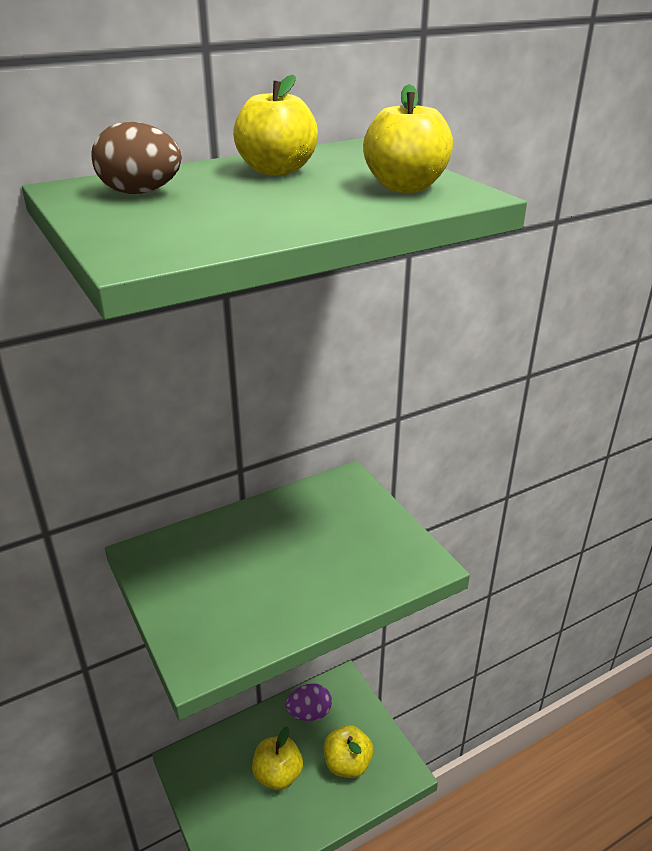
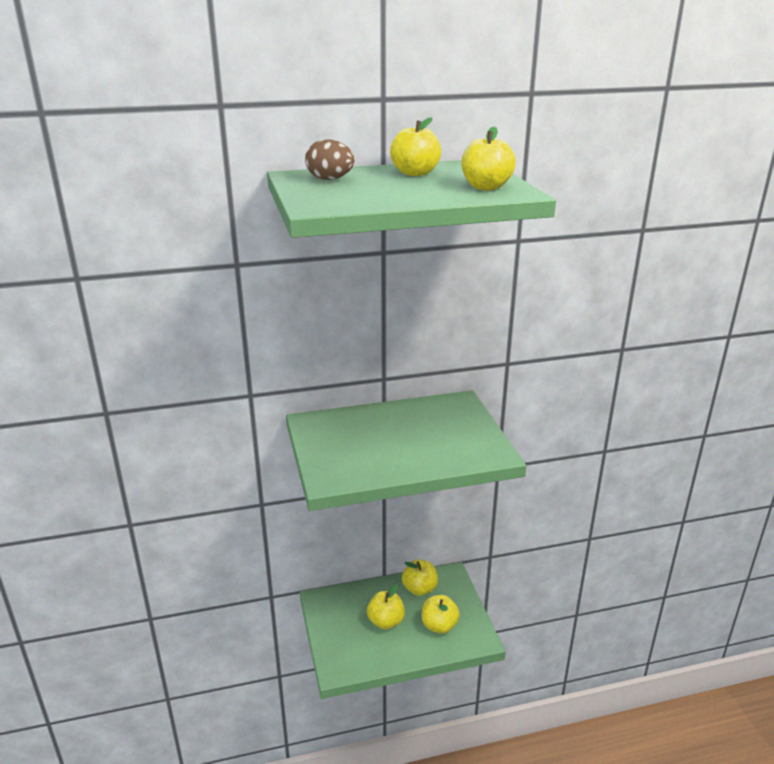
camera: 15 degrees right, 5 degrees down
purple egg [286,683,332,721] -> yellow apple [402,559,438,596]

